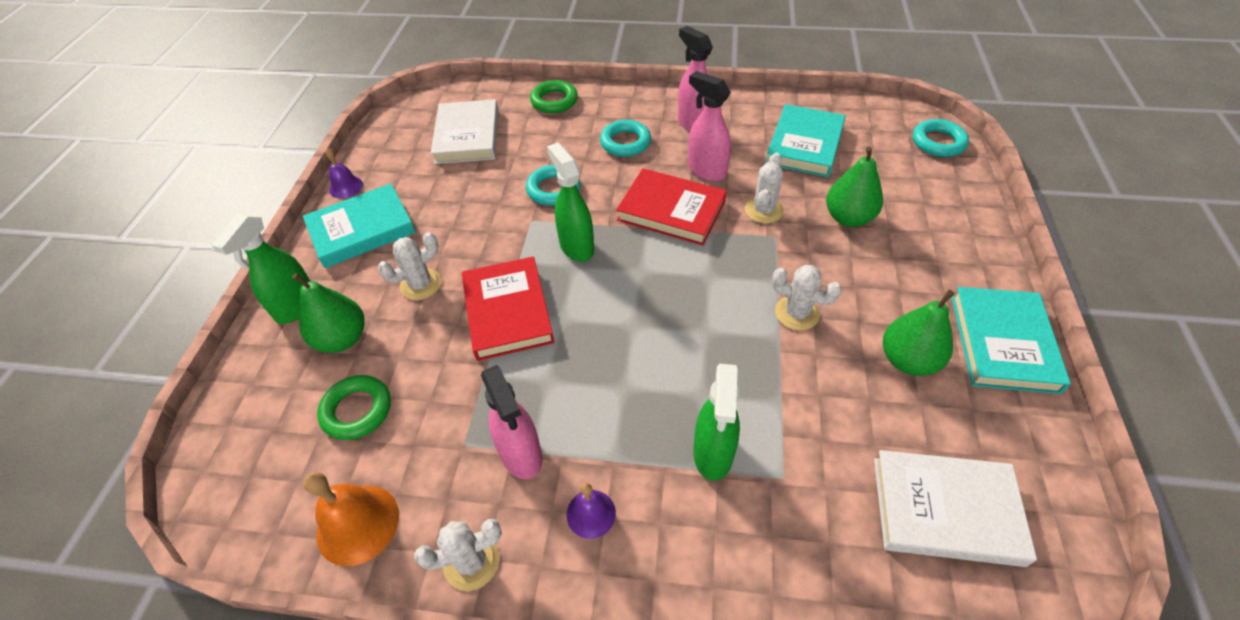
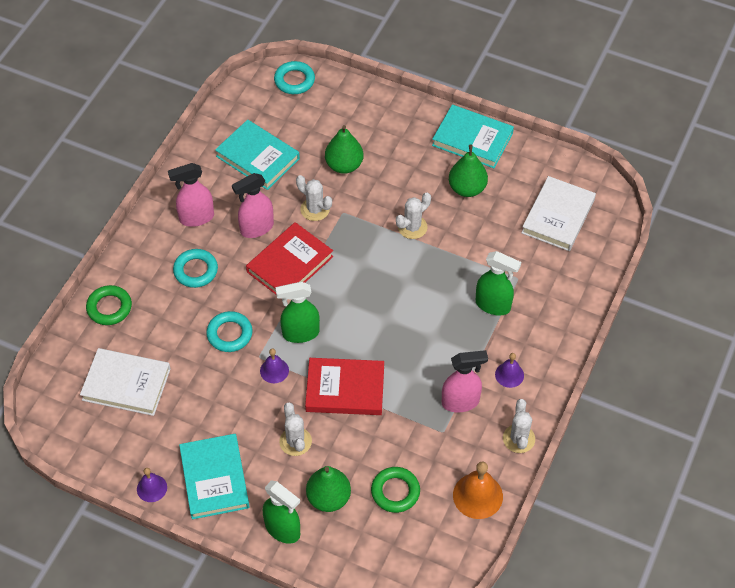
camera: 75 degrees left, 5 degrees up
none -> purple bell [260,348,289,383]

